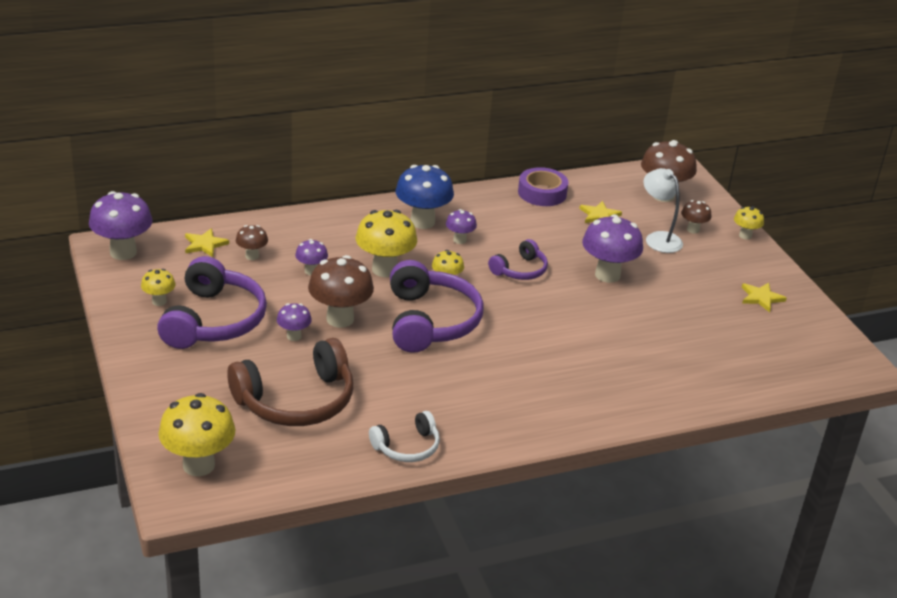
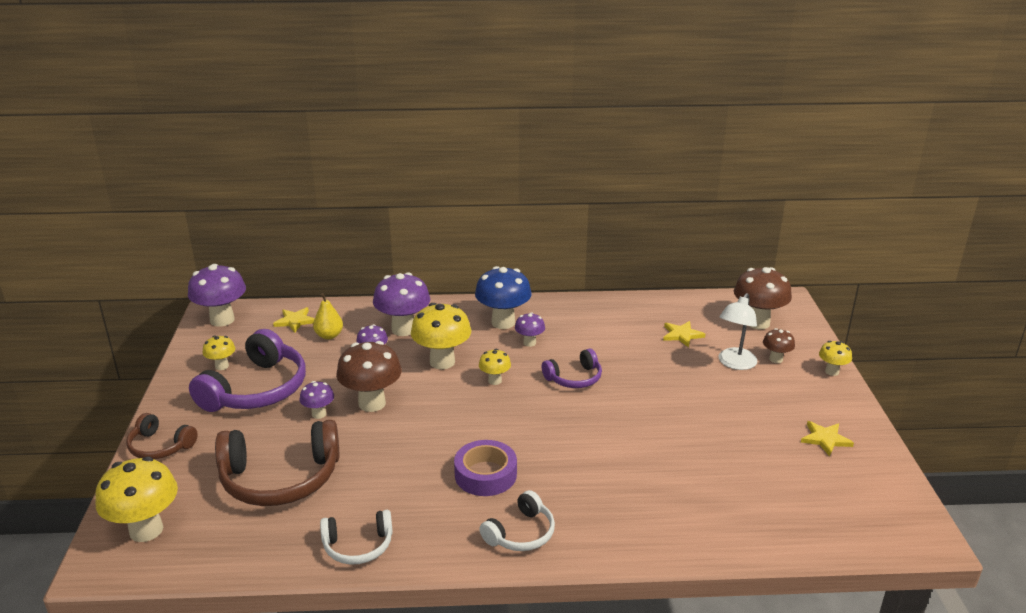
camera: 20 degrees right, 5 degrees down
brown mushroom [236,225,268,260] -> yellow pear [313,293,343,340]
purple headphones [390,260,484,353] -> none
purple tape [518,167,569,206] -> purple tape moved to [454,440,517,496]
purple mushroom [582,214,643,283] -> purple mushroom moved to [373,272,430,336]
white lamp [644,168,683,253] -> white lamp turned 135 degrees counterclockwise [719,293,758,370]
none -> brown headphones [126,413,198,459]
none -> white headphones [479,490,555,551]

